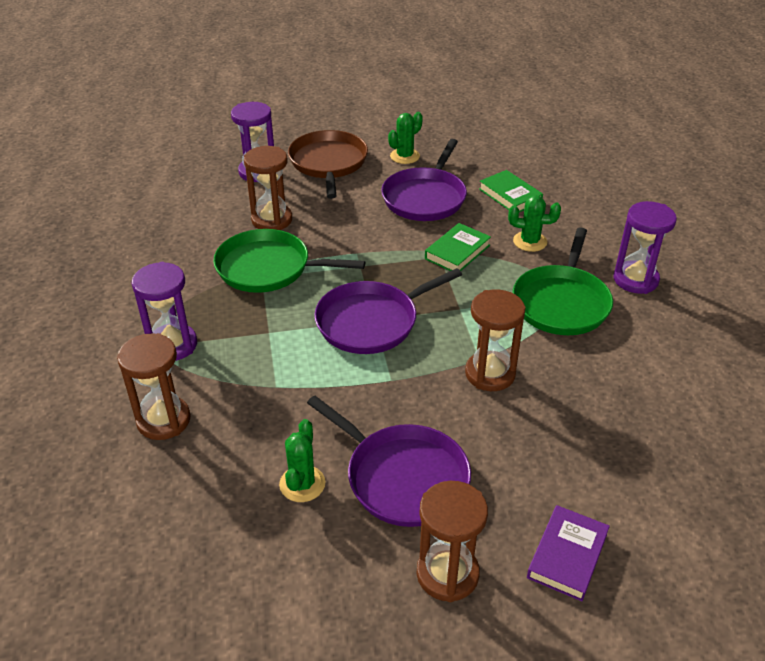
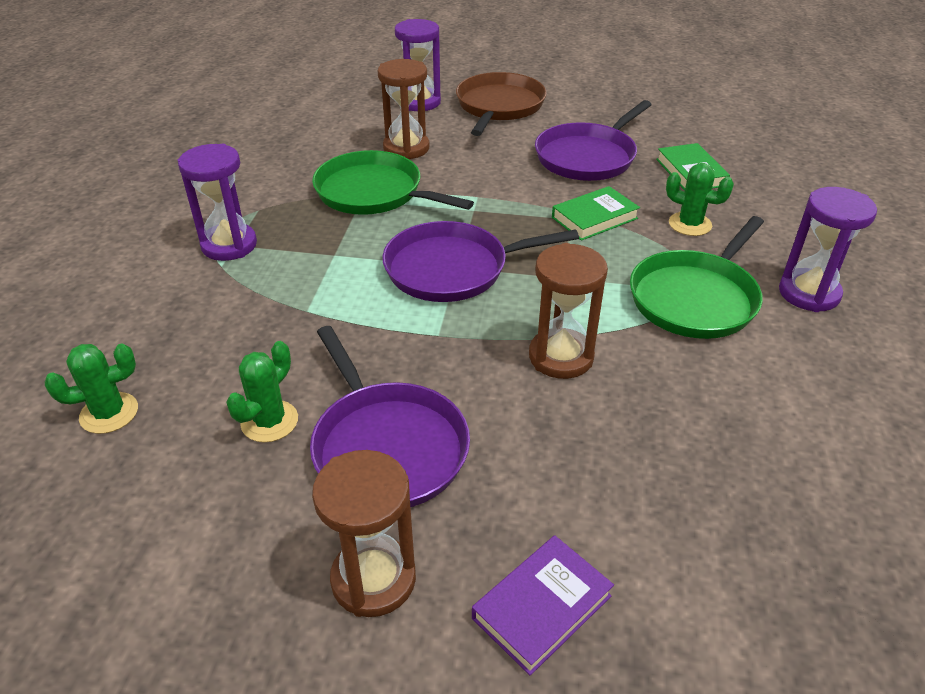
camera: 20 degrees right, 0 degrees up
brown hourglass [117,333,191,440] -> none
green cactus [388,112,423,164] -> green cactus moved to [45,344,138,434]

